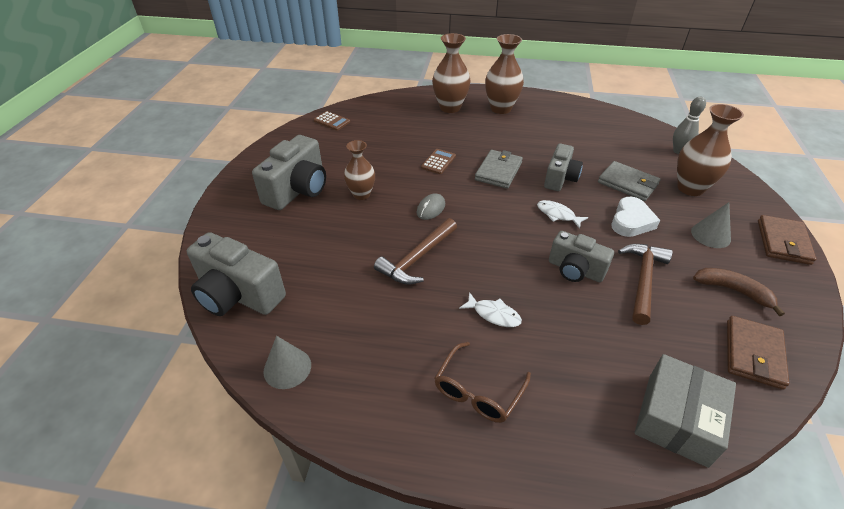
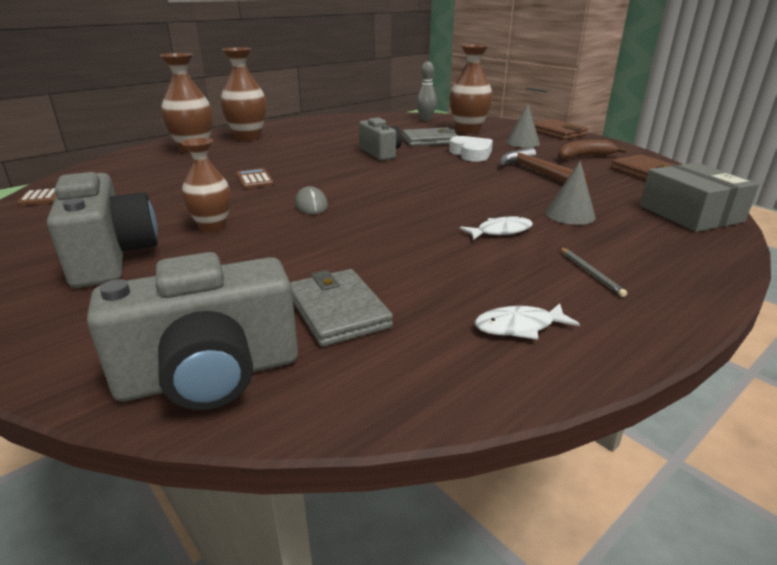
camera: 50 degrees left, 15 degrees down
grey cone [263,336,311,389] -> grey cone moved to [545,161,595,225]
brown hammer [374,218,457,285] -> none
brown glasses [434,342,531,423] -> grey pencil [560,247,627,297]
grey wallet [475,150,523,189] -> grey wallet moved to [290,269,393,347]
white fish [537,200,589,229] -> white fish moved to [475,303,580,340]
grey camera [549,231,614,282] -> none

